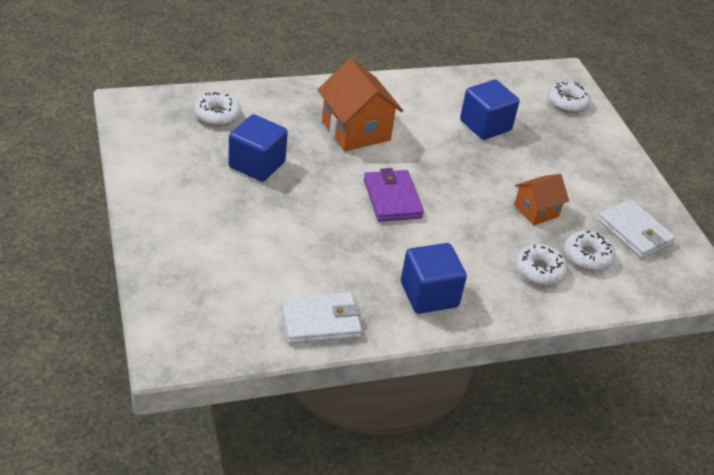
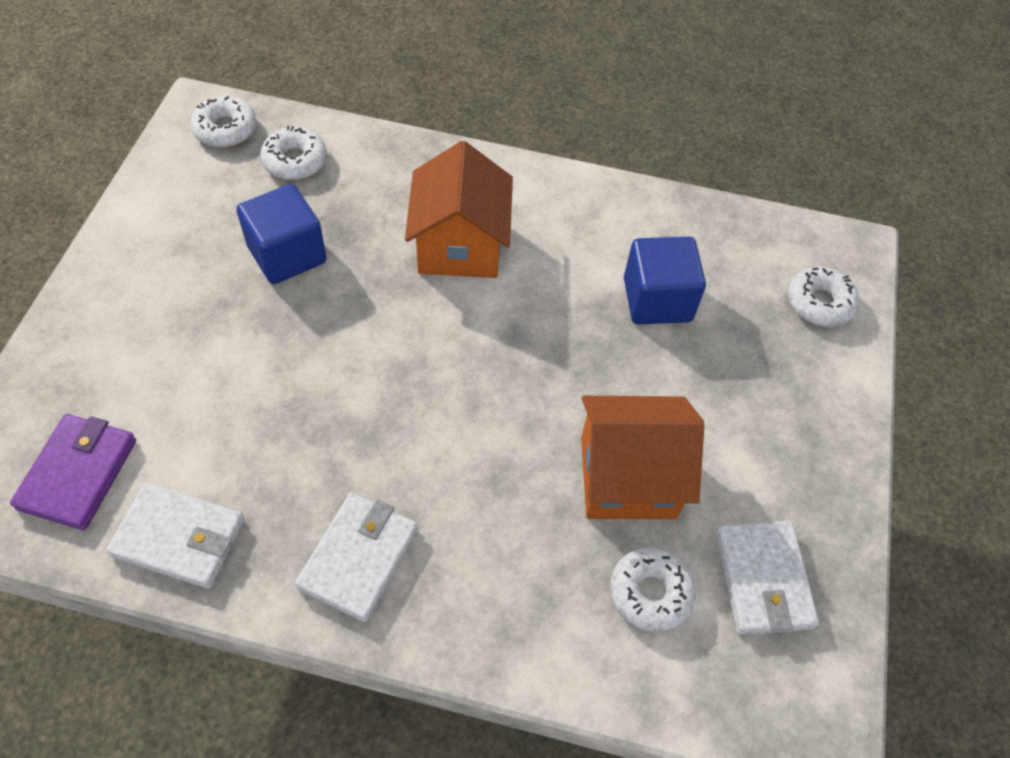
camera: 30 degrees right, 15 degrees up
purple wallet [364,168,424,222] -> purple wallet moved to [10,414,136,530]
blue cube [401,243,467,314] -> white wallet [295,493,418,622]
orange house [514,174,569,226] -> orange house [581,396,704,519], size x1.69
white donut [515,244,568,286] -> white donut moved to [190,96,257,148]

